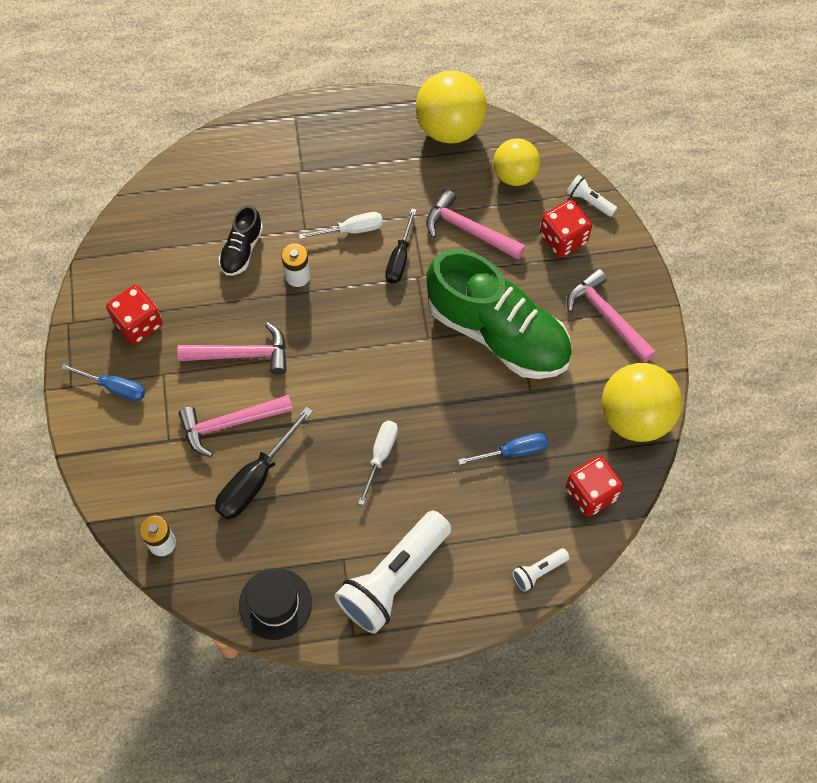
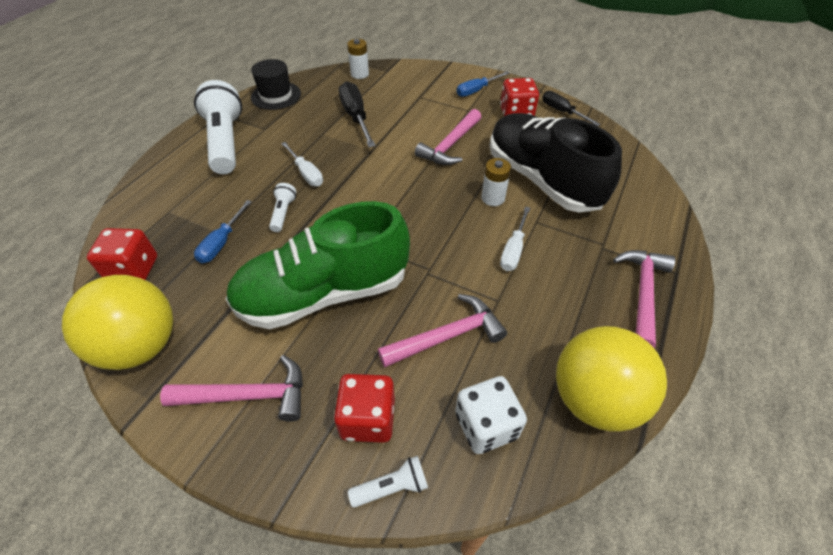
camera: 125 degrees right, 15 degrees down
pink hammer [179,395,293,457] -> pink hammer moved to [613,250,675,348]
black shoe [219,205,263,276] -> black shoe [489,113,622,212], size x2.24
black screwdriver [385,208,416,283] -> black screwdriver moved to [542,91,601,126]
yellow ball [493,138,540,186] -> white dice [455,376,527,454]
white flashlight [512,548,570,592] -> white flashlight moved to [269,183,296,232]

